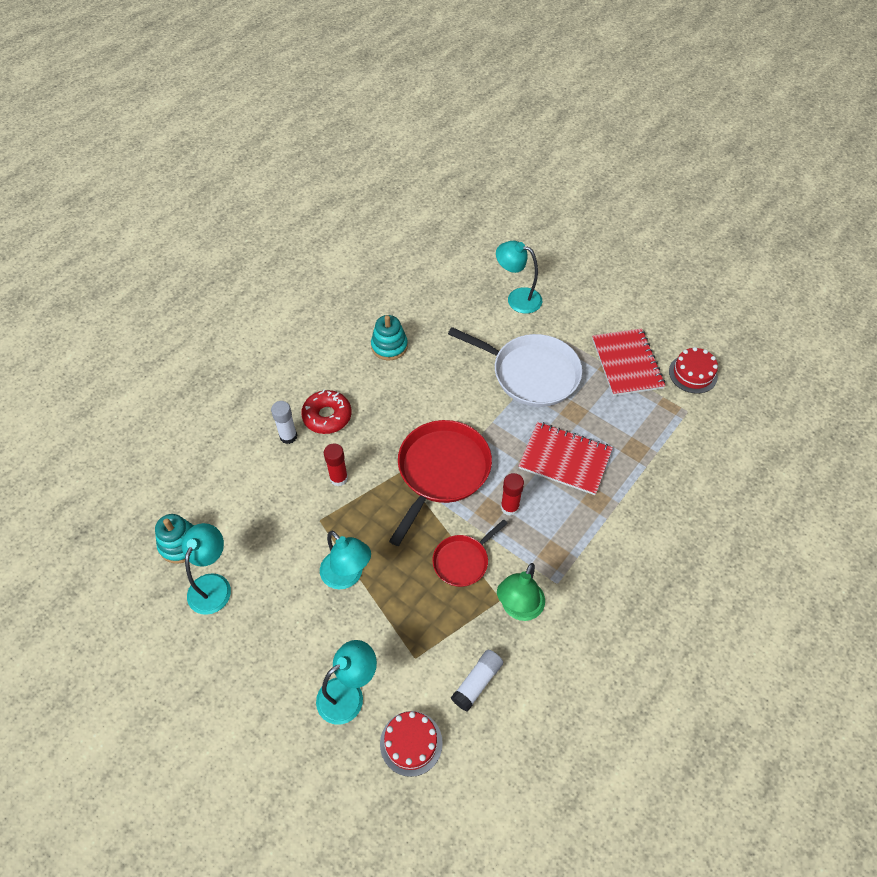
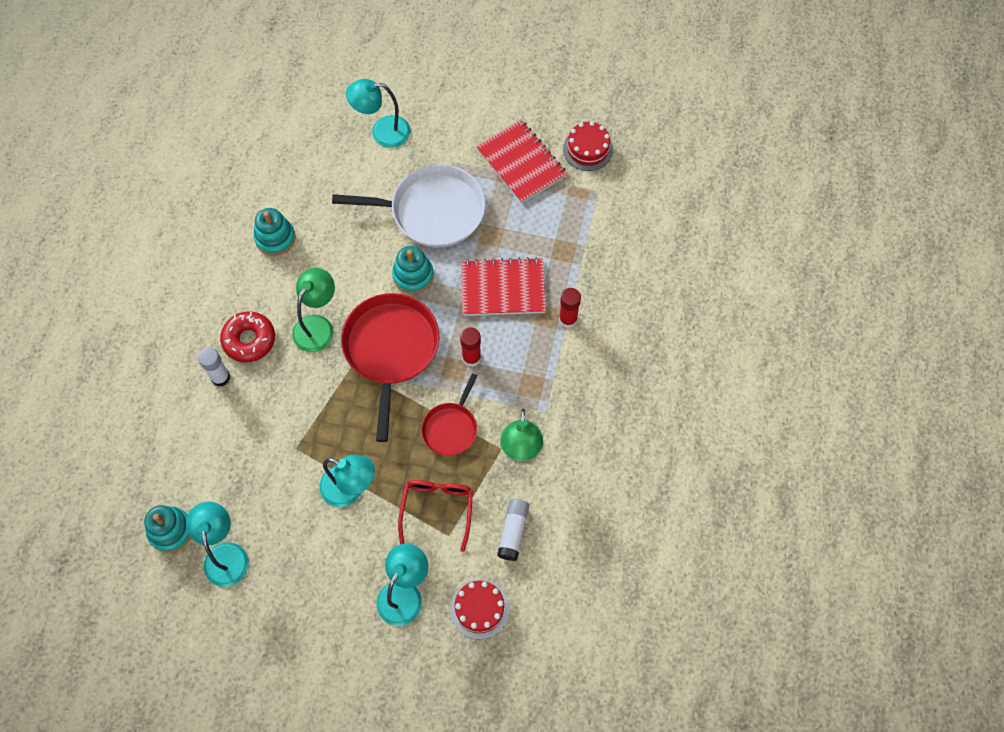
camera: 25 degrees left, 10 degrees up
red glue stick [324,443,348,486] -> red glue stick moved to [559,288,581,328]
none -> green lamp [292,268,335,352]
none -> turquoise stacking toy [392,246,434,294]
none -> red glasses [398,480,473,552]

